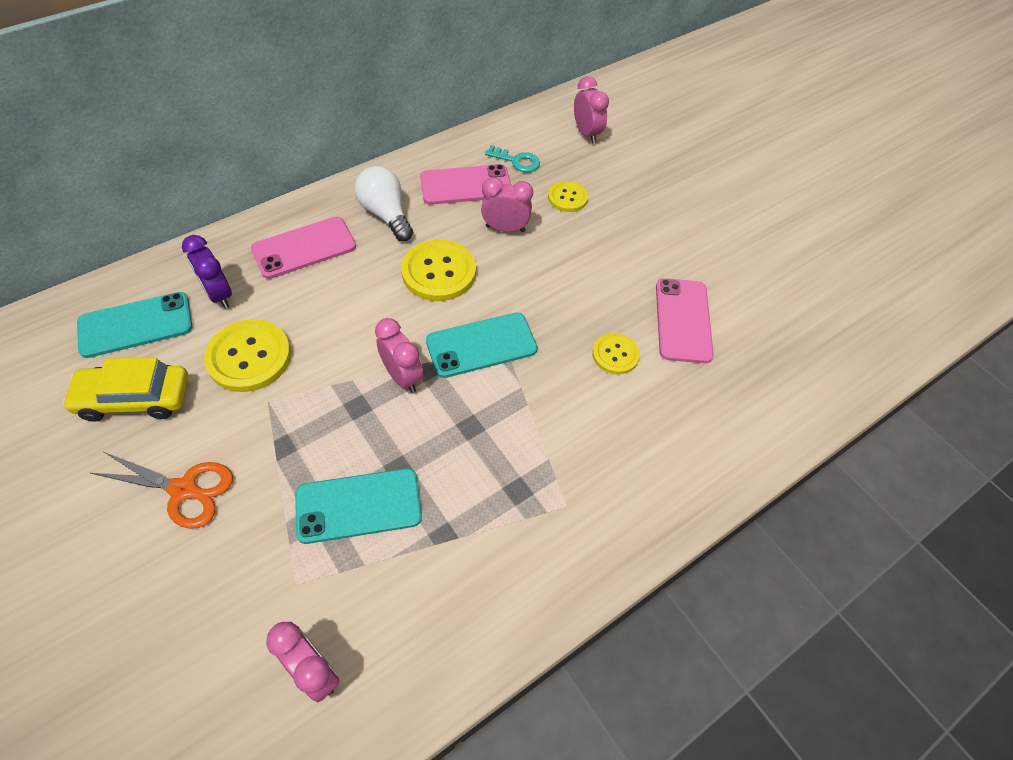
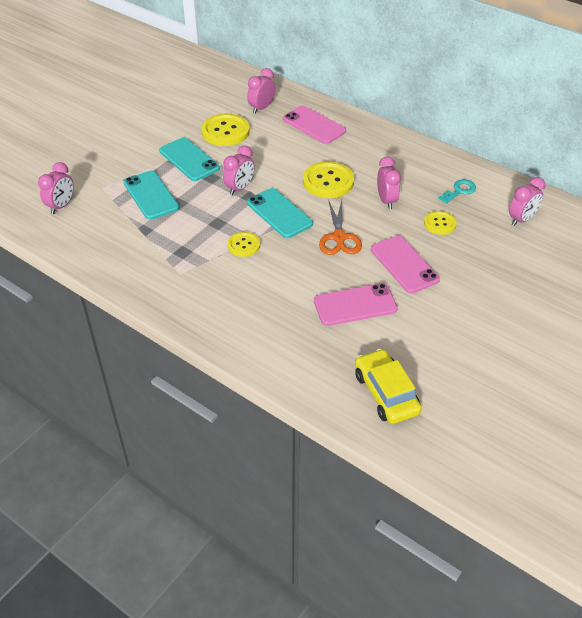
camera: 75 degrees right, 10 degrees down
yellow car [62,357,188,422] -> yellow car moved to [355,349,422,424]
turquoise phone [77,292,192,358] -> turquoise phone moved to [159,137,220,181]
orange scissors [91,452,233,529] -> orange scissors moved to [319,199,362,255]
purple clock [182,235,232,308] -> pink clock [247,68,275,114]
white light bulb [354,166,413,241] -> none
pink phone [420,164,511,205] -> pink phone moved to [371,236,440,294]
turquoise key [485,145,540,172] -> turquoise key turned 135 degrees counterclockwise [438,179,476,204]
yellow button [592,333,640,375] -> yellow button moved to [227,232,260,257]

